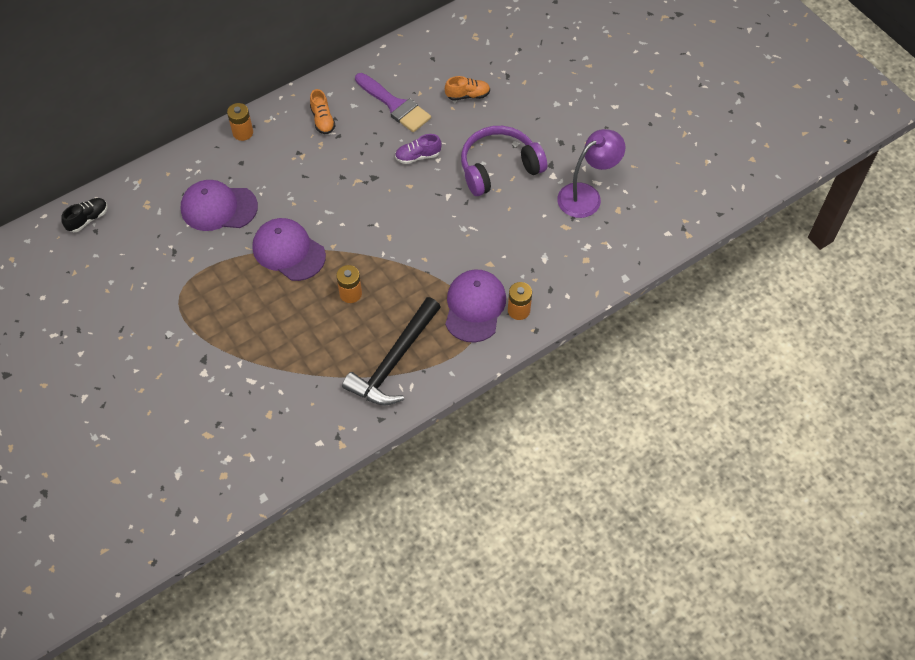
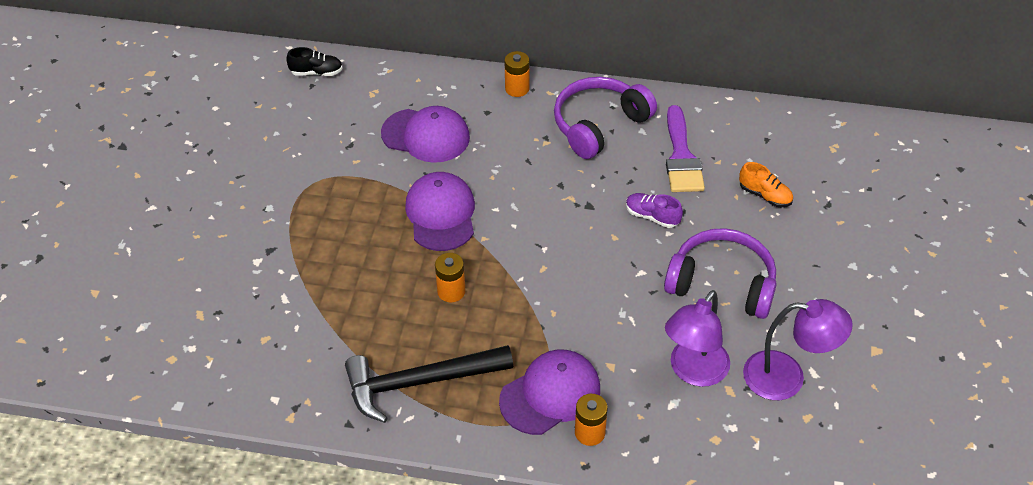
camera: 45 degrees right, 10 degrees down
purple cap [181,180,258,231] -> purple cap turned 150 degrees clockwise [381,106,470,163]
orange shoe [310,89,336,134] -> purple headphones [554,77,657,159]
none -> purple lamp [665,290,730,387]

